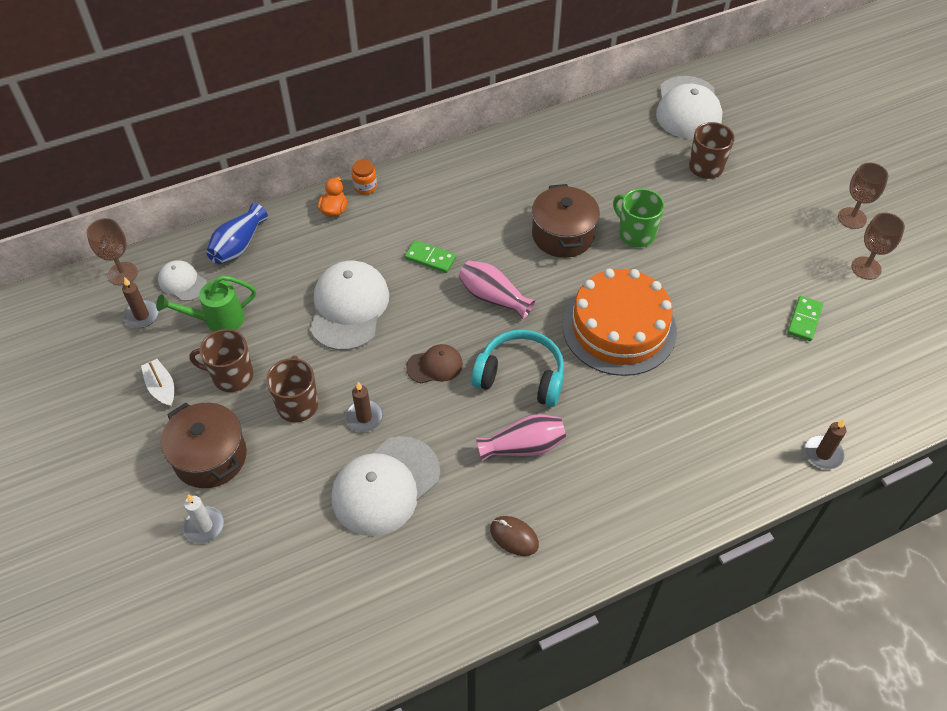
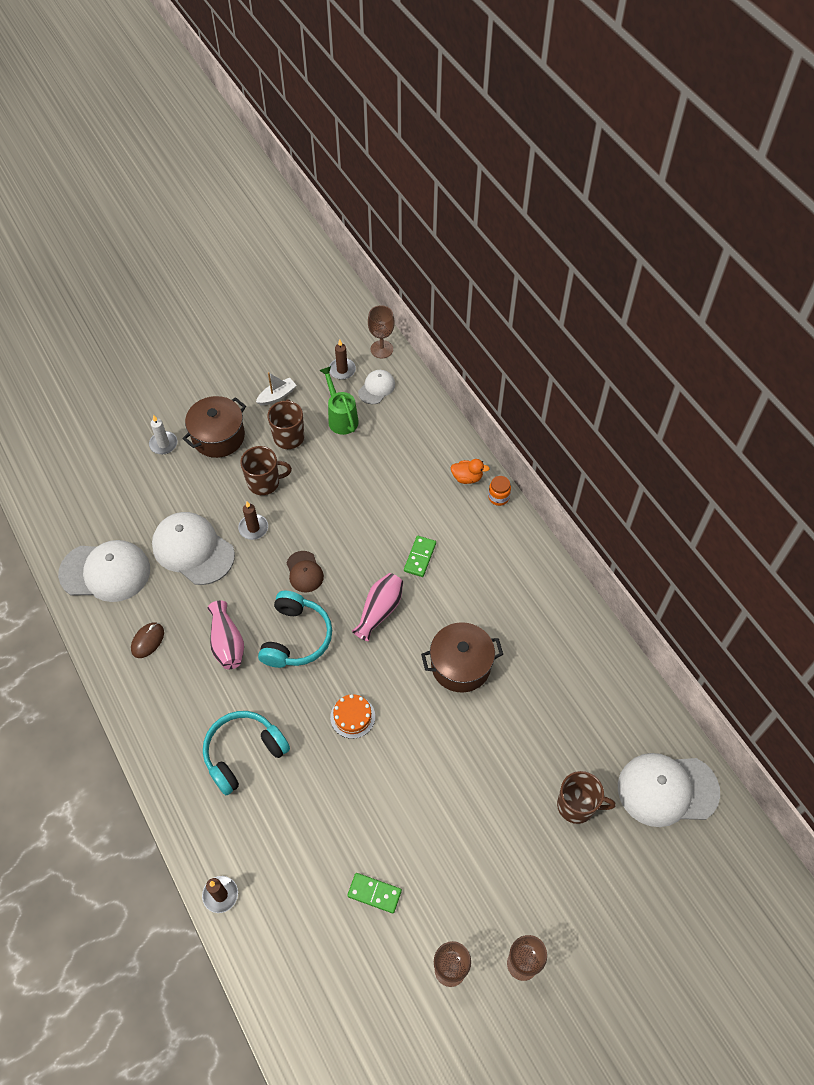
camera: 85 degrees right, 5 degrees up
blue vase [206,203,268,264] -> none
white cap [310,261,389,351] -> white cap moved to [58,540,150,602]
orange cake [562,269,677,376] -> orange cake [330,694,375,739], size x0.43
green mug [613,189,665,247] -> none
none -> turquoise headphones [203,711,290,795]

